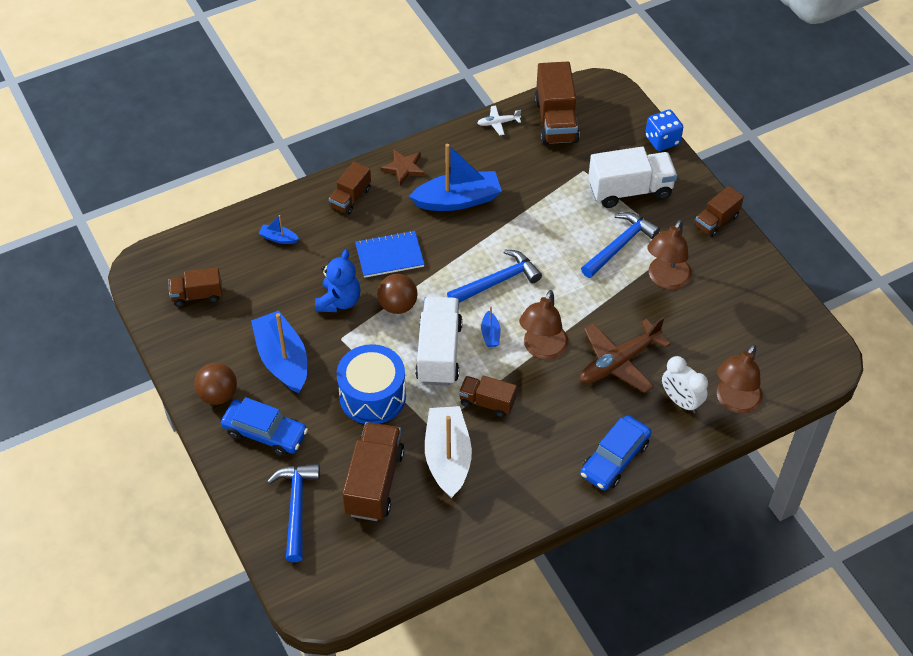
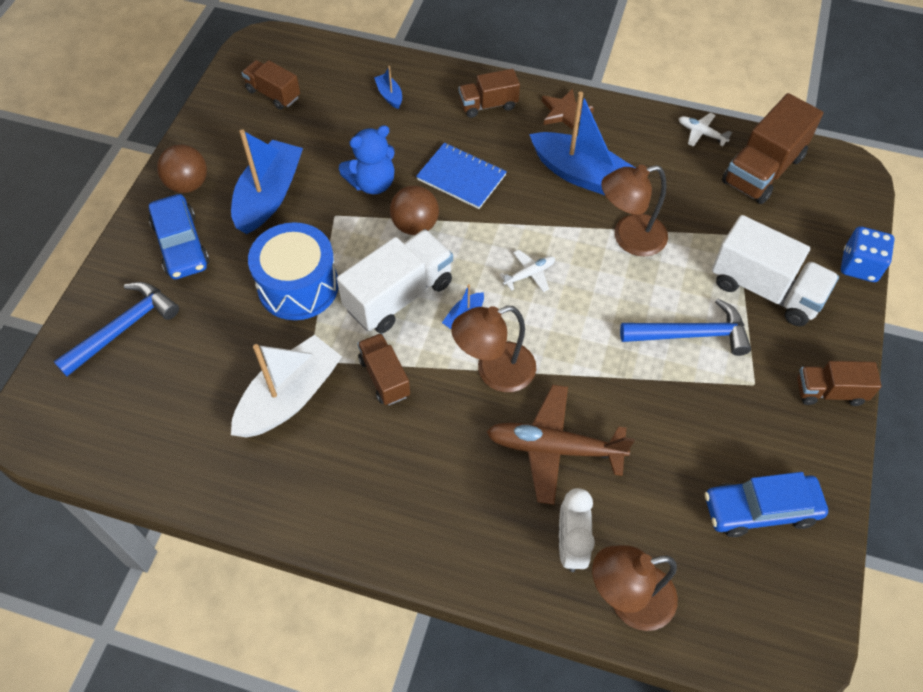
camera: 45 degrees right, 5 degrees up
brown truck [342,422,404,521] -> none
blue hammer [447,249,542,303] -> white plane [499,250,555,292]
blue car [580,415,651,490] -> blue car moved to [705,472,828,537]
brown lamp [647,220,692,290] -> brown lamp moved to [601,165,668,256]

